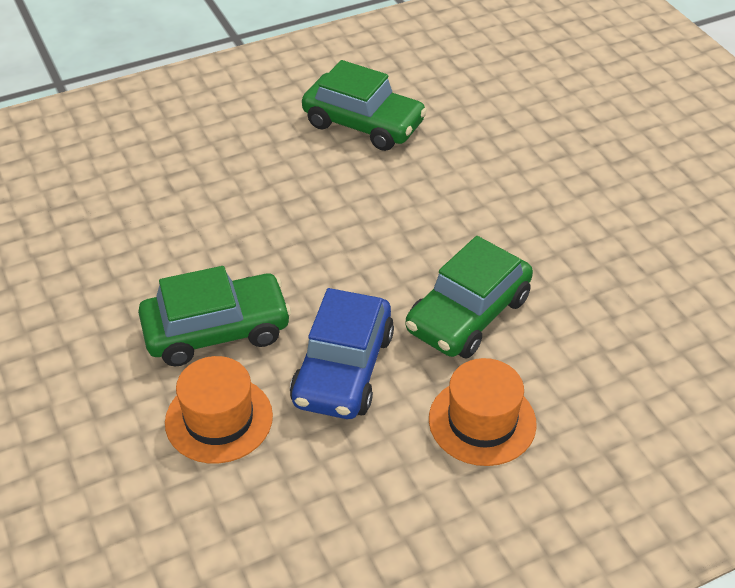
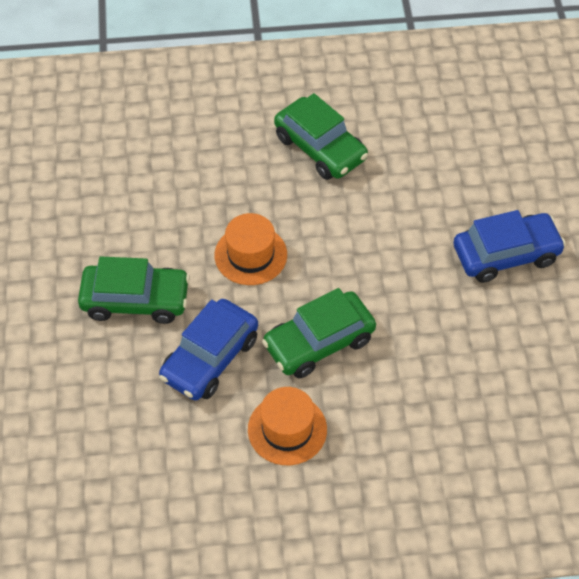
camera: 20 degrees right, 10 degrees up
orange hat [165,356,273,464] -> orange hat moved to [215,213,287,285]
none -> blue car [454,210,566,283]

